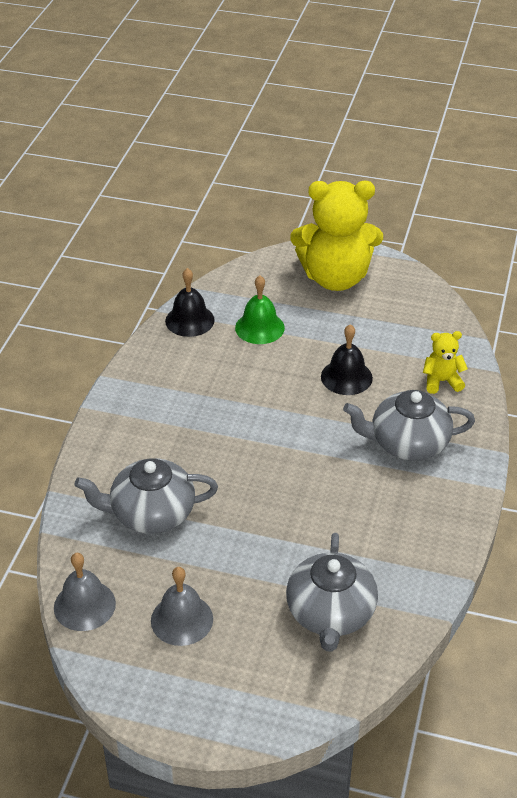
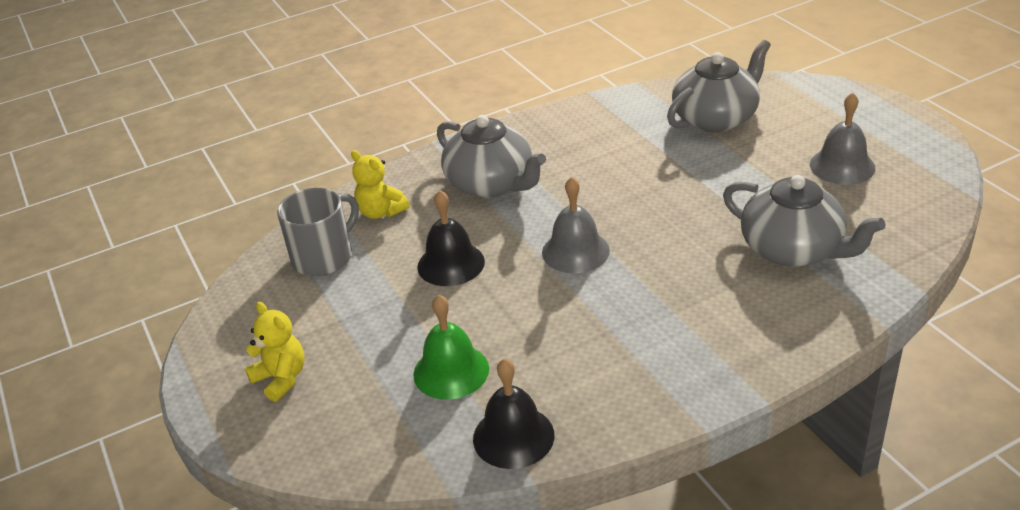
camera: 130 degrees left, 5 degrees down
grey bell [54,553,116,631] -> grey bell moved to [542,177,610,273]
yellow teddy bear [290,181,383,291] -> yellow teddy bear [245,302,305,402], size x0.45
none -> grey mug [277,188,359,276]

